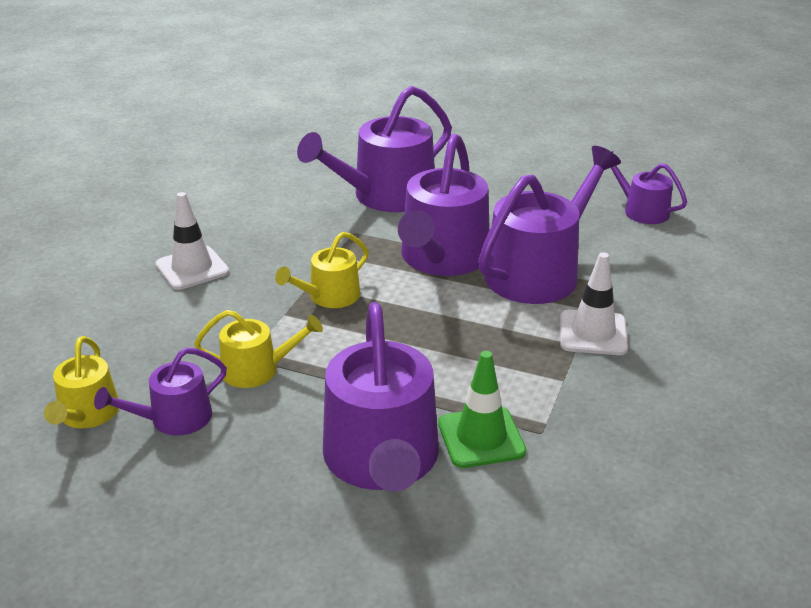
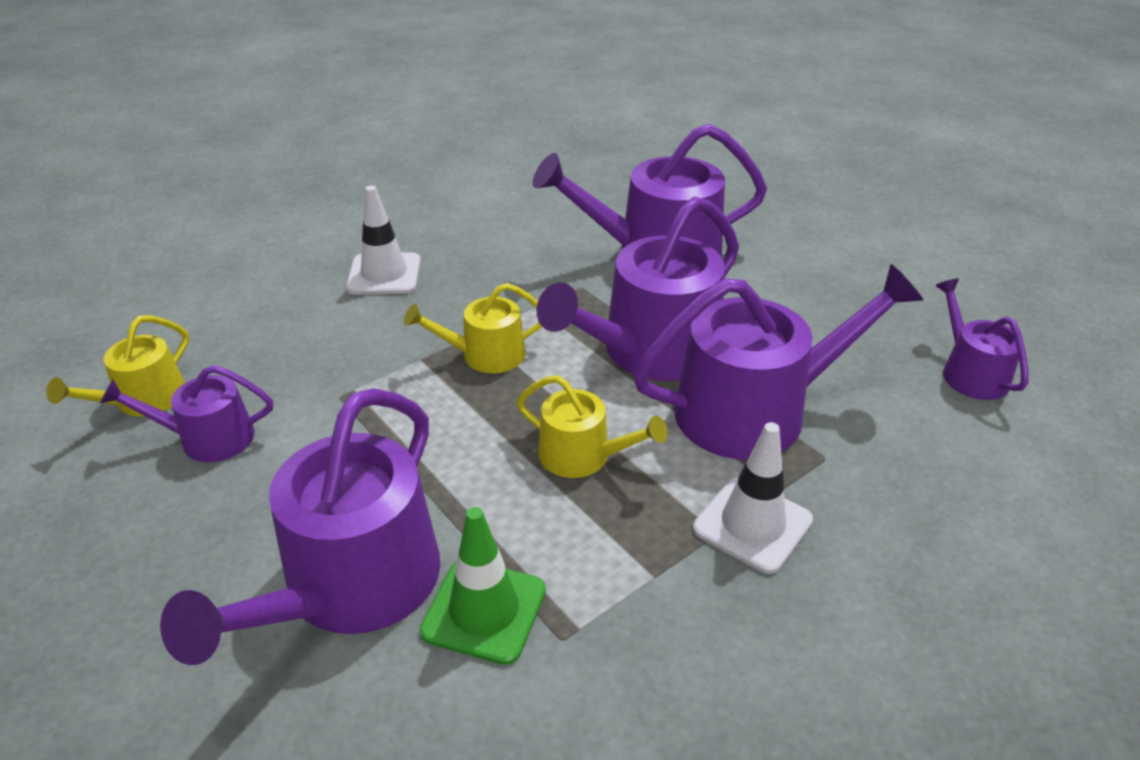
camera: 30 degrees right, 5 degrees up
yellow watering can [194,310,323,388] -> yellow watering can moved to [517,375,667,478]

